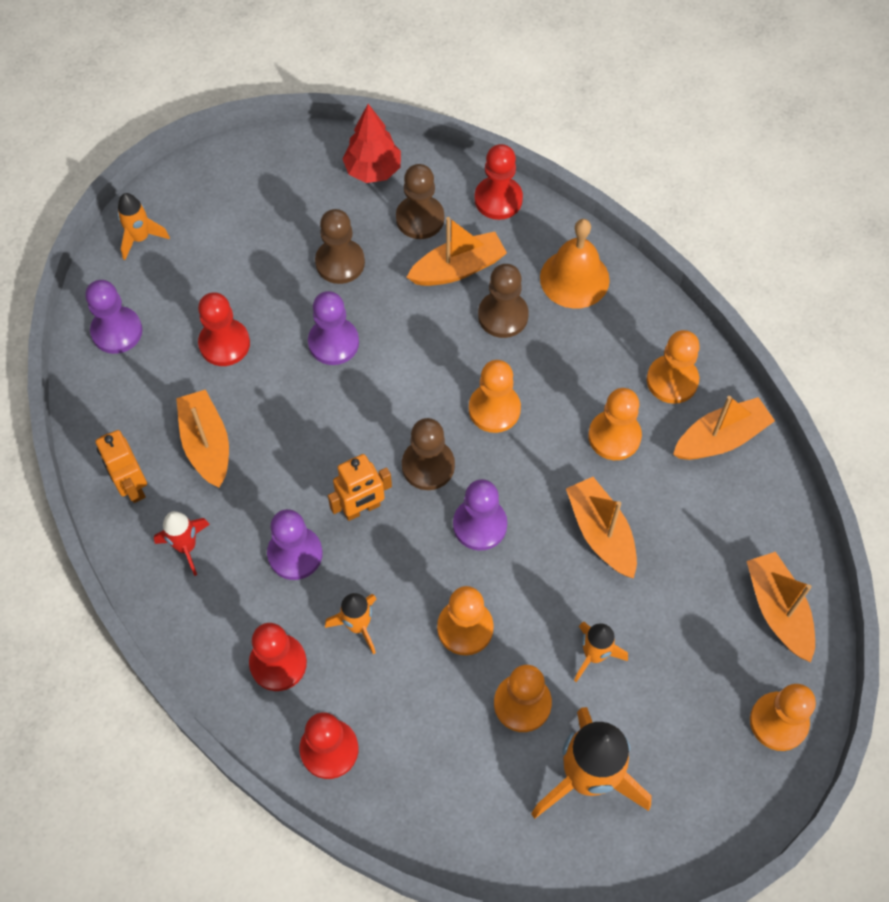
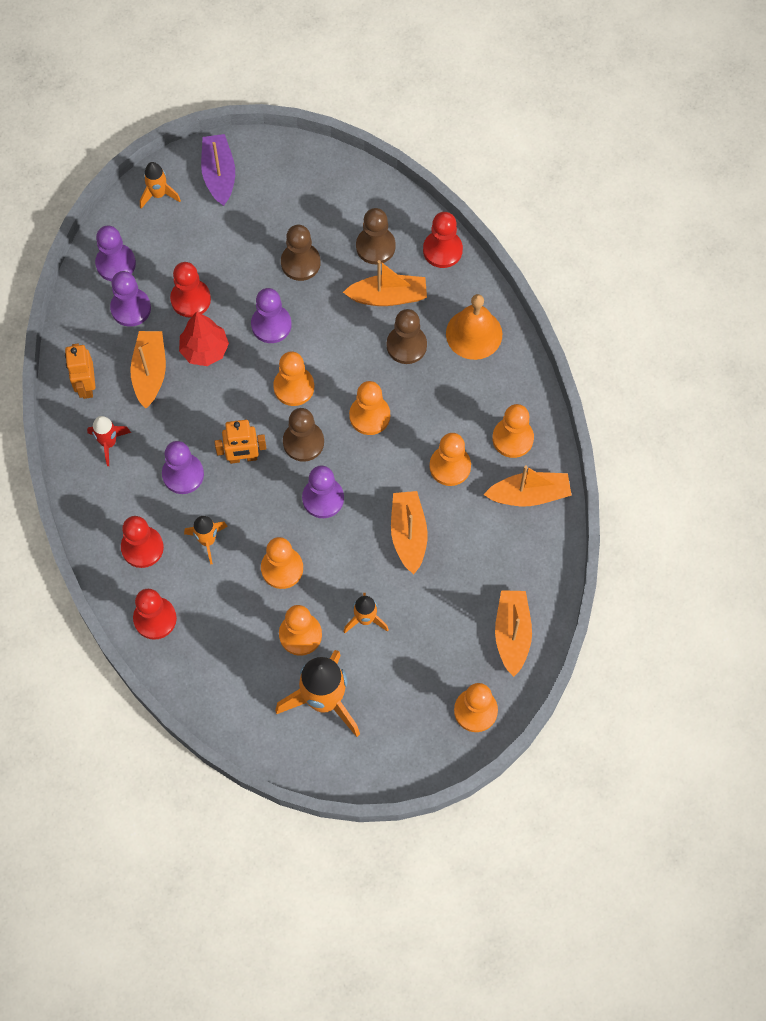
camera: 20 degrees right, 5 degrees up
red tree [342,104,401,183] -> red tree moved to [179,311,229,366]
none -> purple pawn [110,271,151,327]
none -> purple boat [201,134,235,206]
none -> orange pawn [273,352,314,406]

